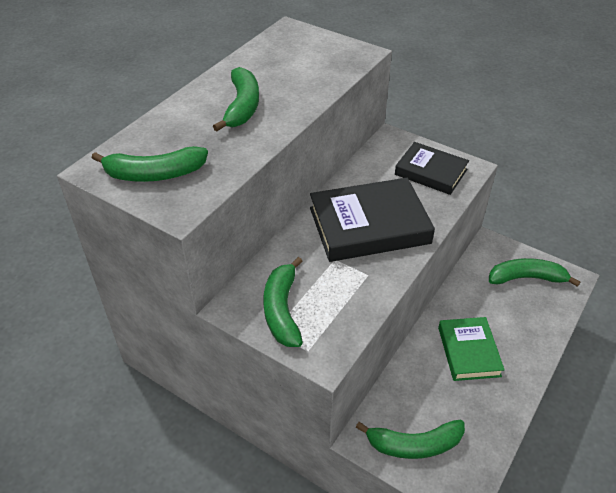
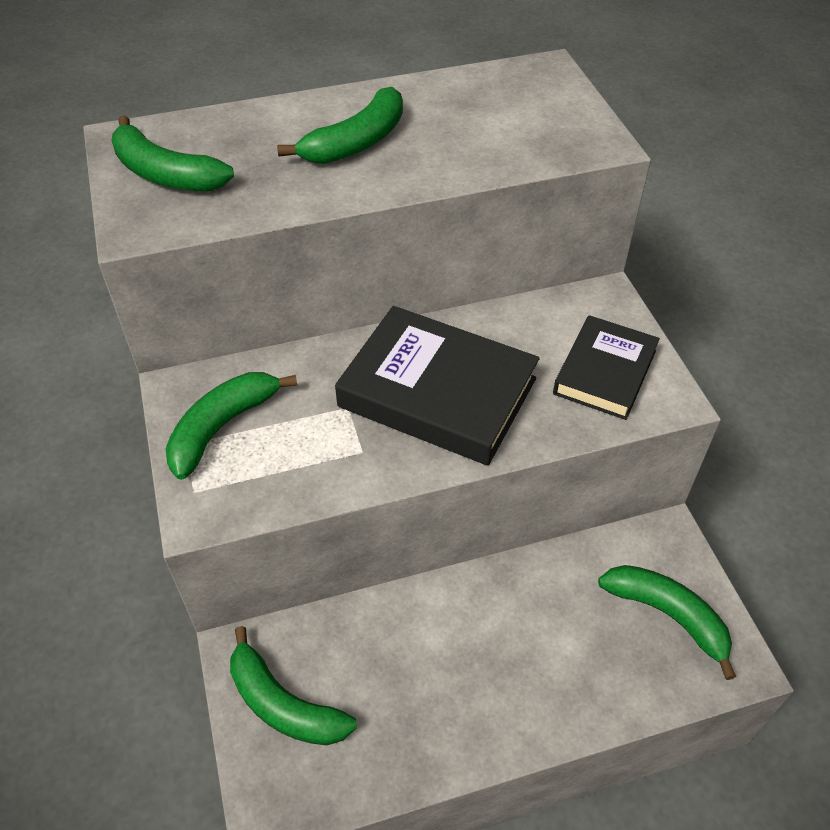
camera: 40 degrees right, 5 degrees up
black book [395,142,469,195] -> black book turned 45 degrees clockwise [553,315,660,420]
green book [438,317,505,381] -> none

